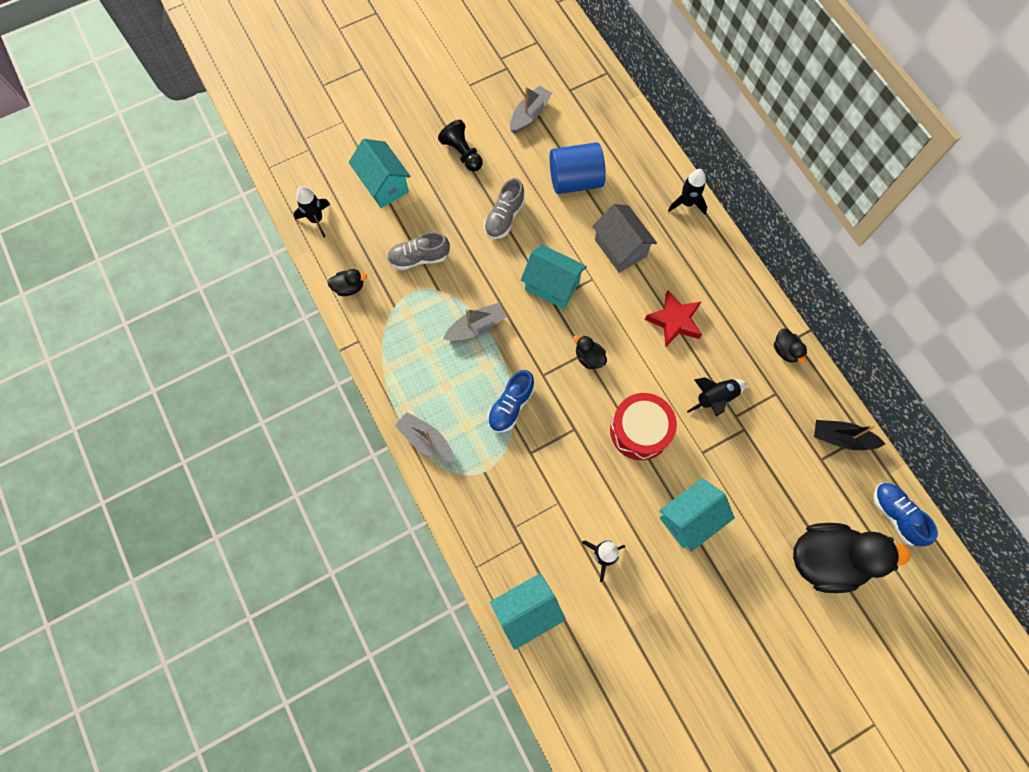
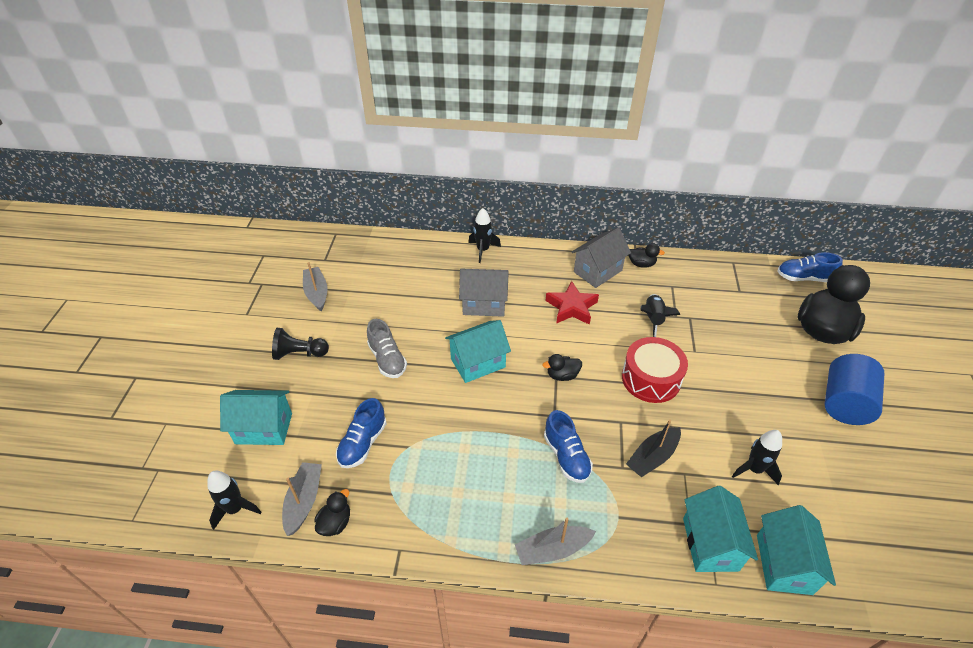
camera: 55 degrees left, 25 degrees down
grey shoe [387,232,450,270] -> blue shoe [336,398,386,468]
grey boat [443,303,507,341] -> grey boat moved to [282,462,322,536]
blue cylinder [550,142,606,194] -> blue cylinder moved to [824,354,884,425]
turquoise house [659,478,735,552] -> turquoise house moved to [683,486,758,572]
black boat [814,420,885,450] -> black boat moved to [626,420,681,477]
none -> grey house [572,227,631,288]

